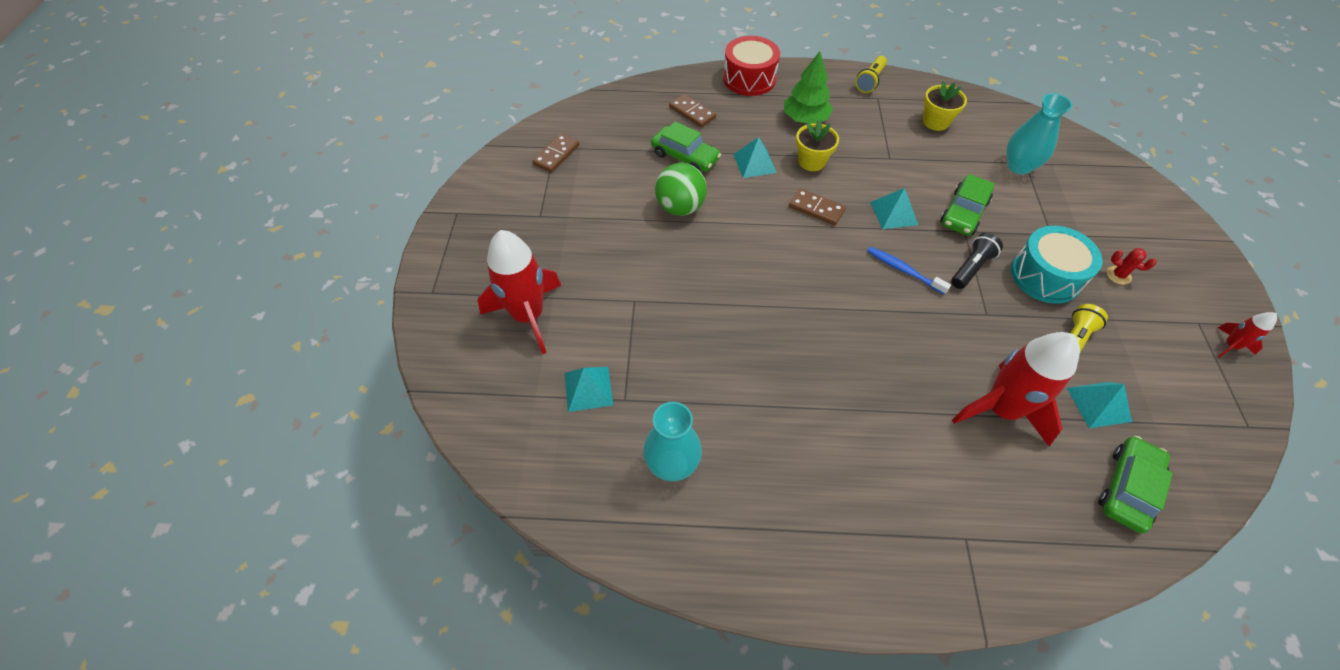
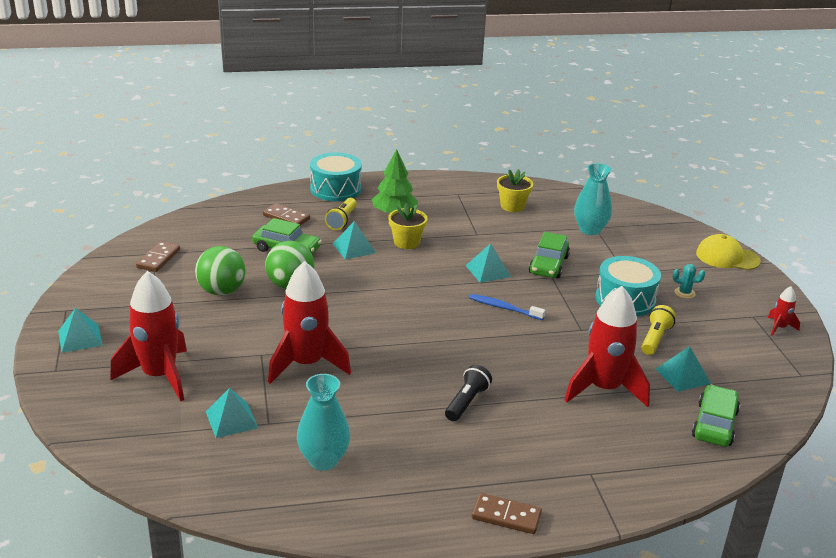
camera: 15 degrees left, 25 degrees down
red drum [723,36,780,96] -> turquoise drum [310,152,362,201]
brown domino [789,188,846,226] -> brown domino moved to [472,493,542,534]
yellow flashlight [855,56,887,93] -> yellow flashlight moved to [325,198,357,230]
black flashlight [951,233,1003,289] -> black flashlight moved to [445,365,492,421]
red cactus [1107,248,1157,285] -> turquoise cactus [673,264,705,299]
none -> turquoise pyramid [58,308,103,353]
none -> green ball [195,246,246,296]
none -> red rocket [268,261,351,384]
none -> yellow cap [696,234,761,270]

